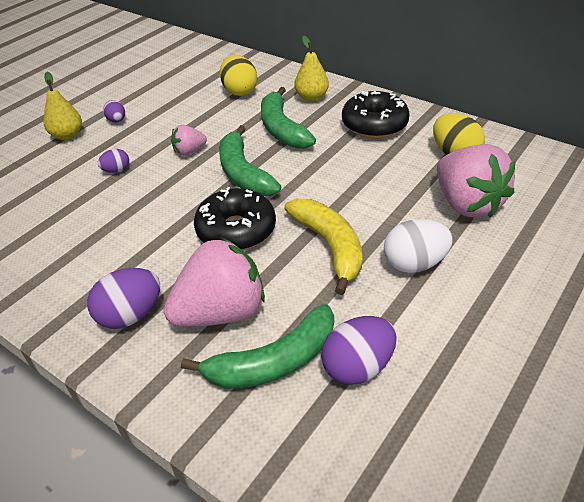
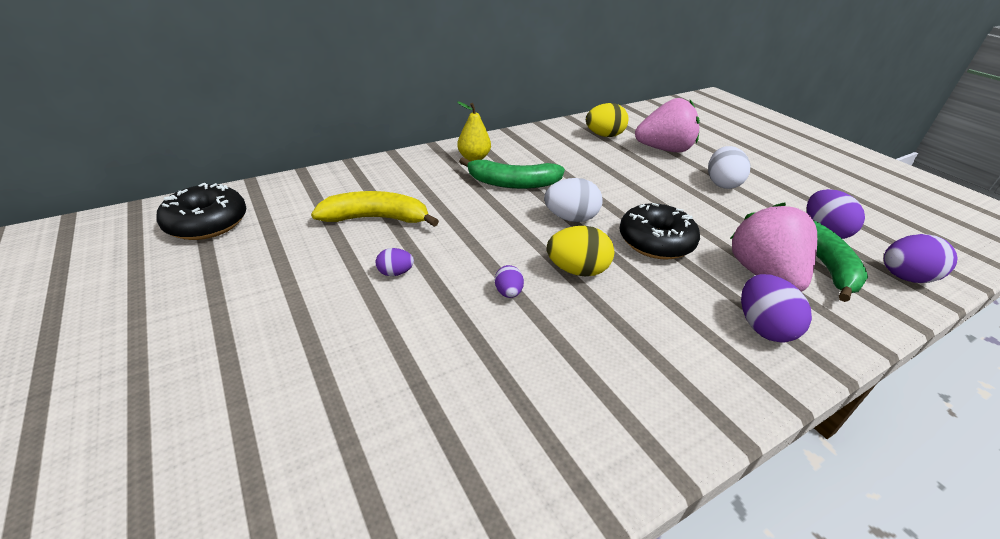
camera: 70 degrees left, 5 degrees down
yellow pear [44,72,82,140] -> none
pink strawberry [171,125,207,156] -> none
green banana [219,125,281,196] -> white egg [544,178,603,222]
yellow egg [220,55,257,96] -> yellow egg moved to [547,226,614,276]
yellow banana [284,199,362,295] -> yellow banana moved to [311,191,439,227]
black donut [342,91,410,139] -> black donut moved to [157,183,246,240]
none -> purple egg [884,234,957,283]

